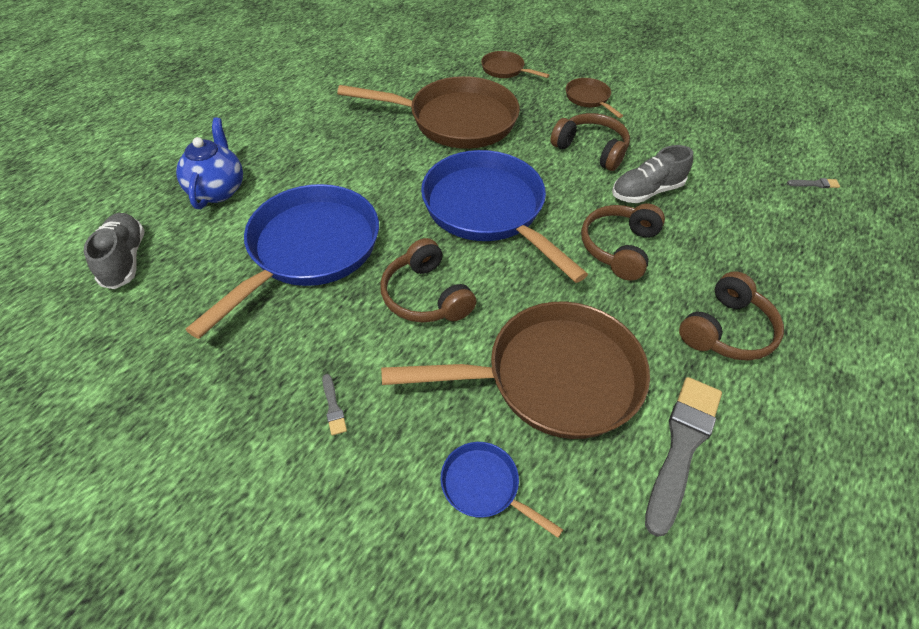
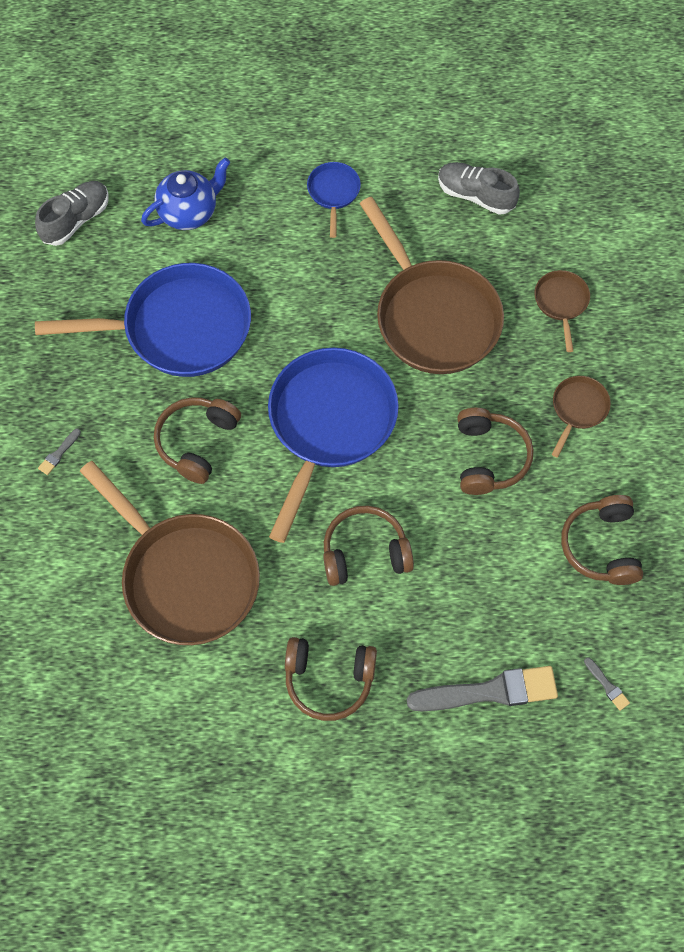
camera: 55 degrees right, 15 degrees up
blue pan [440,442,563,538] -> blue pan moved to [307,162,361,238]
grey shoe [612,145,693,203] -> grey shoe moved to [438,162,520,215]
grey brush [645,377,722,537] -> grey brush moved to [407,666,558,712]
none -> brown headphones [561,495,643,585]

